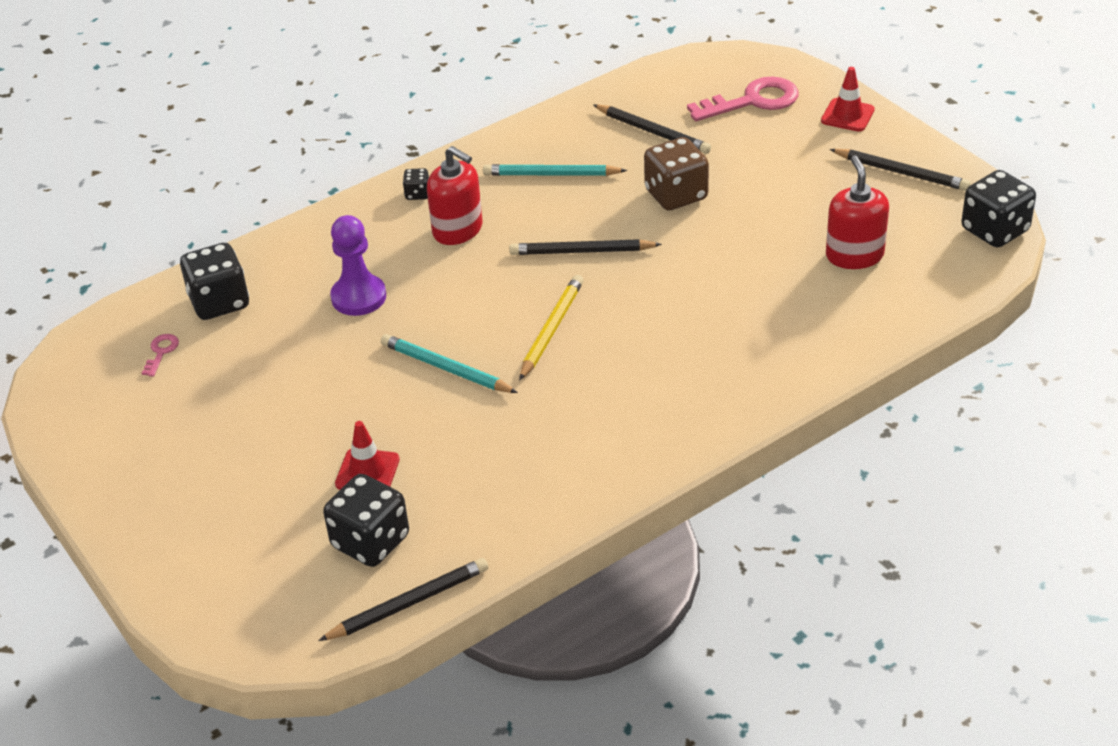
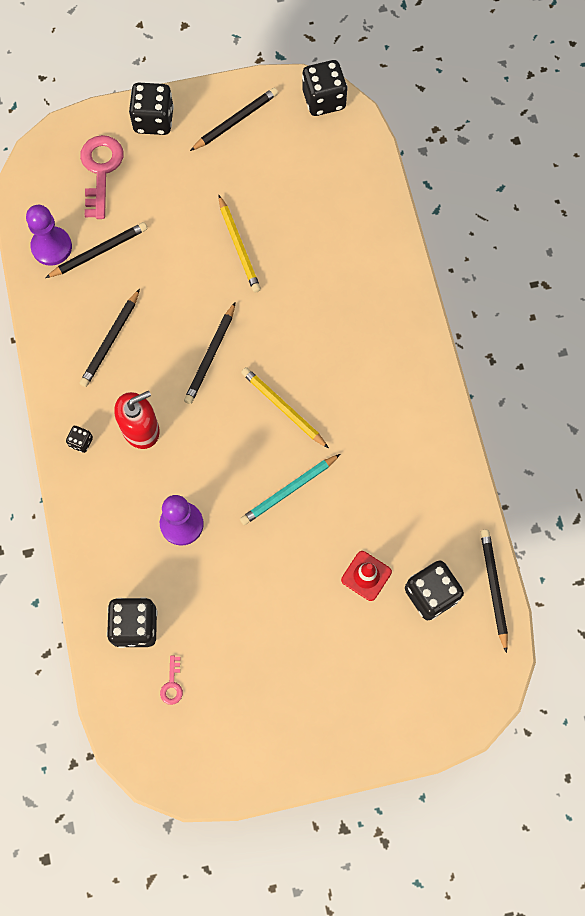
camera: 70 degrees left, 30 degrees up
pink key [142,334,179,376] -> pink key turned 120 degrees counterclockwise [160,655,183,705]
turquoise pencil [483,164,627,176] -> black pencil [79,289,140,387]
brown dice [644,137,709,210] -> none
red traffic cone [821,67,875,132] -> black dice [129,82,174,135]
red soap dispenser [826,155,889,269] -> none
none -> purple pawn [26,205,72,266]
none -> yellow pencil [219,195,261,293]

